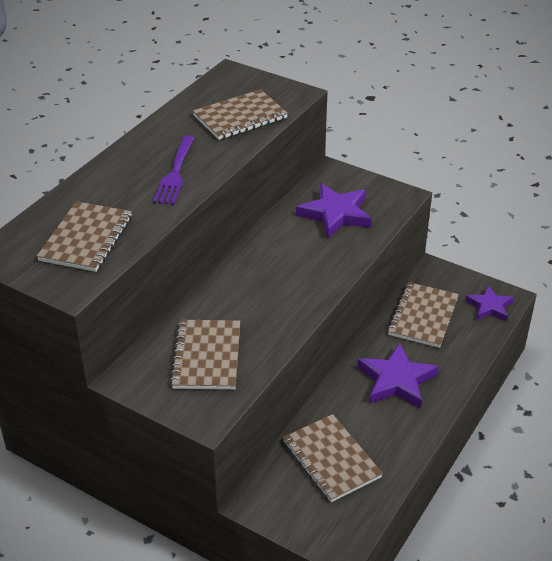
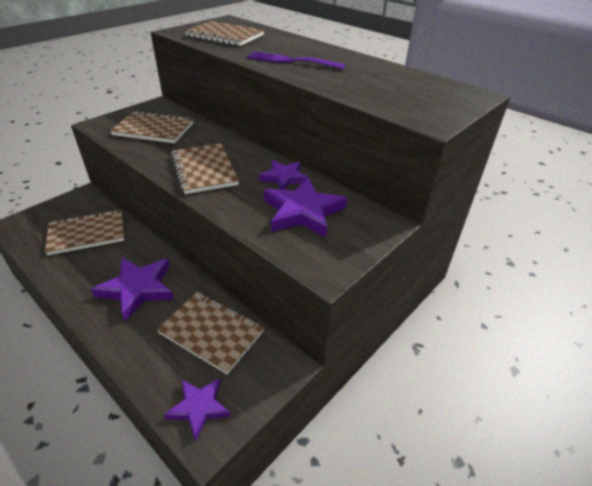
camera: 100 degrees right, 0 degrees up
brown notebook [193,89,288,140] -> brown notebook moved to [171,143,239,194]
none -> purple star [259,160,308,190]

